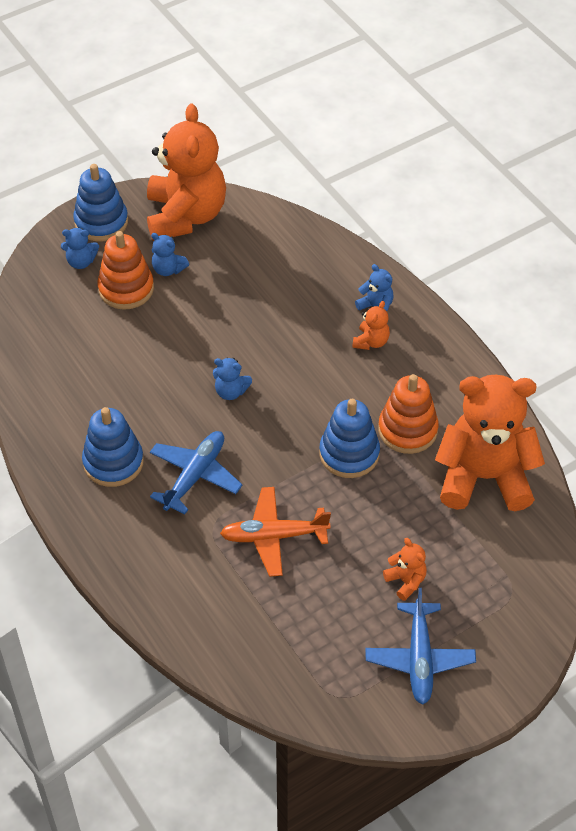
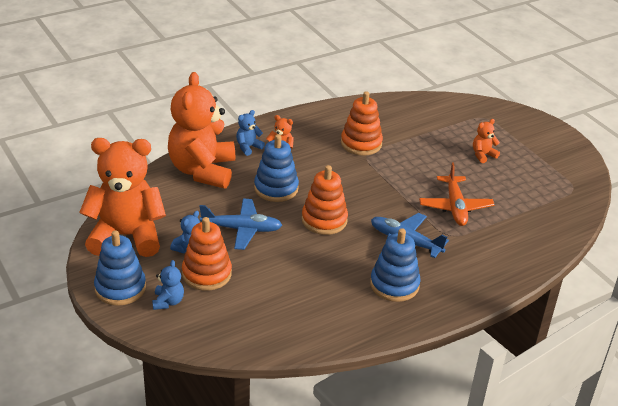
camera: 90 degrees left, 15 degrees down
blue teddy bear [213,358,252,400] -> orange stacking toy [302,165,348,235]
blue stacking toy [319,399,380,478] -> blue stacking toy moved to [254,134,299,202]
blue plane [366,588,476,704] -> blue plane moved to [199,198,282,250]
orange teddy bear [435,374,545,511] -> orange teddy bear moved to [168,72,235,188]

